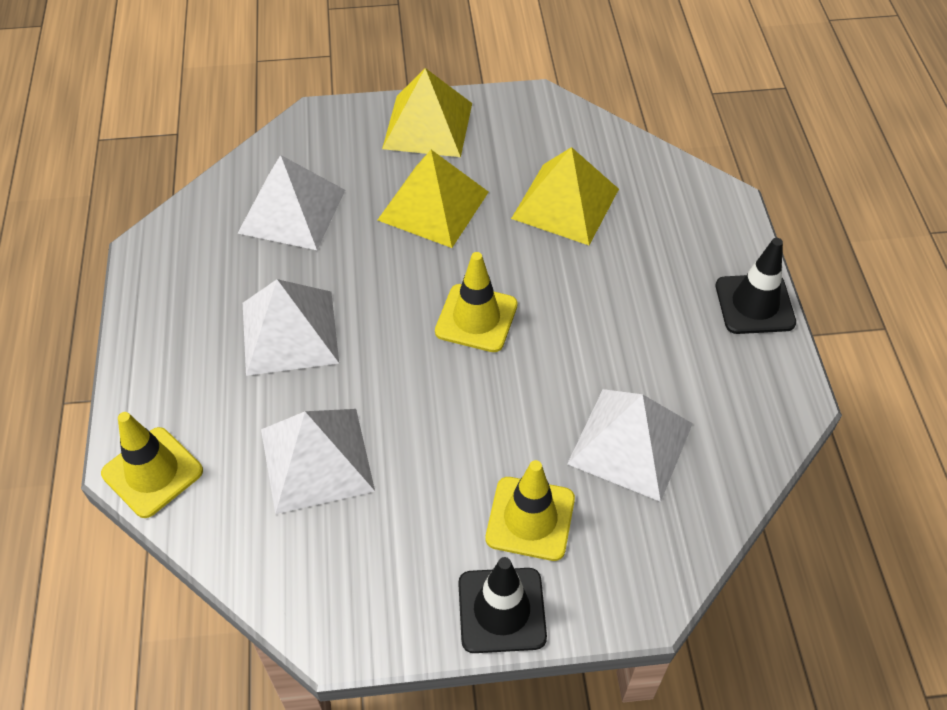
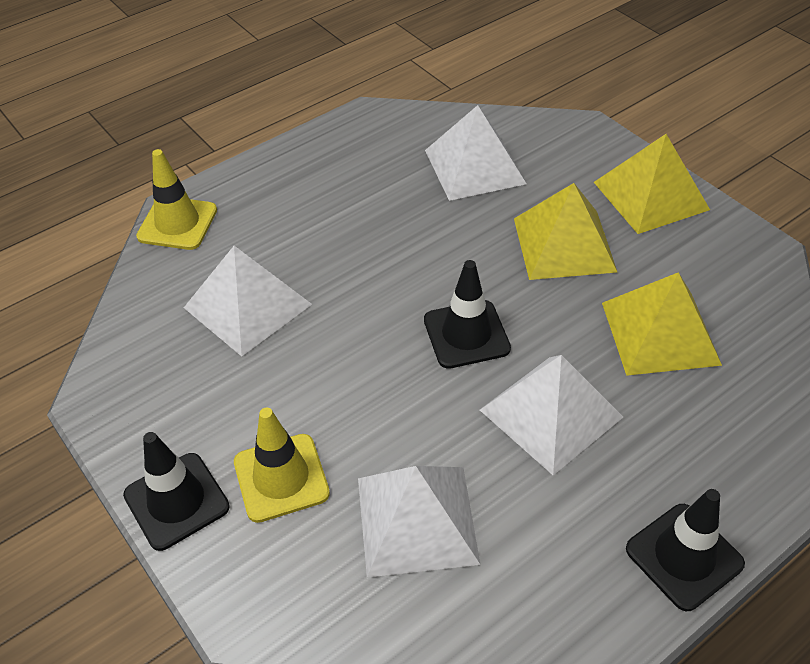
camera: 60 degrees right, 5 degrees down
white pyramid [243,279,339,376] -> white pyramid moved to [480,355,623,475]
yellow traffic cone [435,252,518,352] -> black traffic cone [424,260,511,369]

